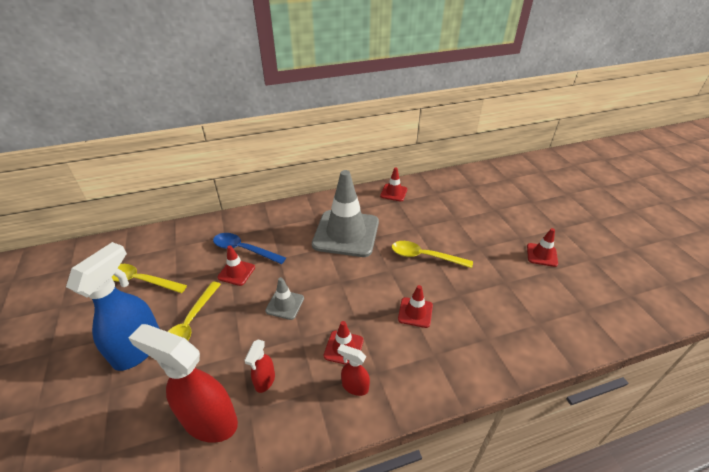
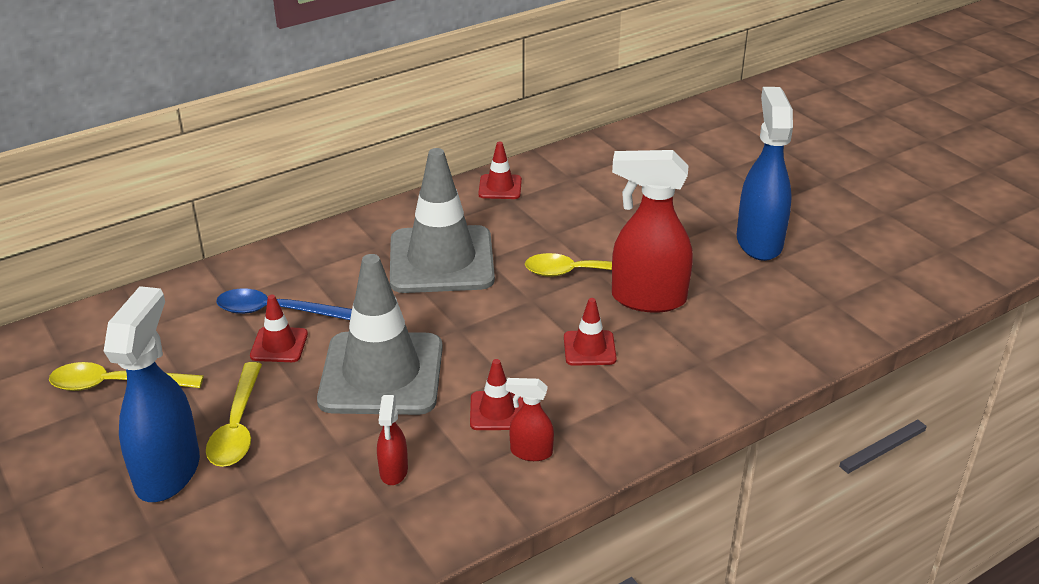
camera: 15 degrees left, 5 degrees down
red spray bottle [129,324,238,443] -> red spray bottle moved to [612,150,693,313]
grey traffic cone [265,277,304,320] -> grey traffic cone [317,254,443,415], size x2.24
red traffic cone [527,228,558,267] -> blue spray bottle [736,87,793,261]

